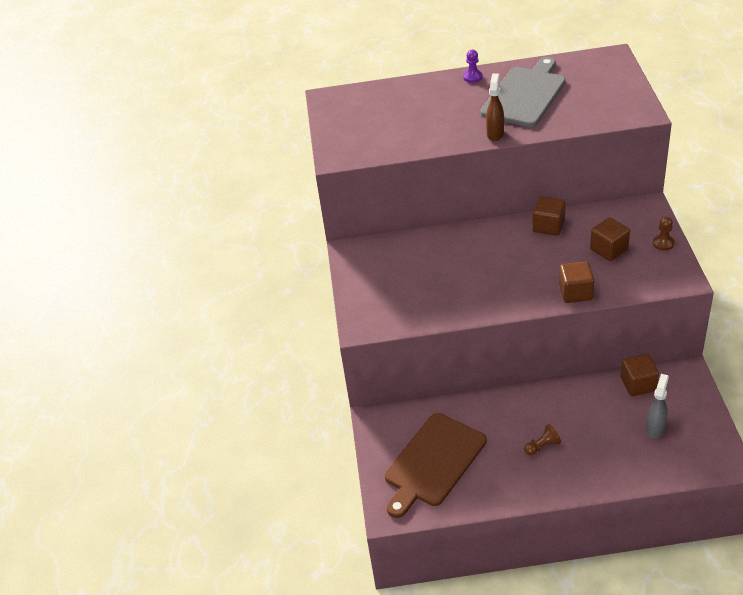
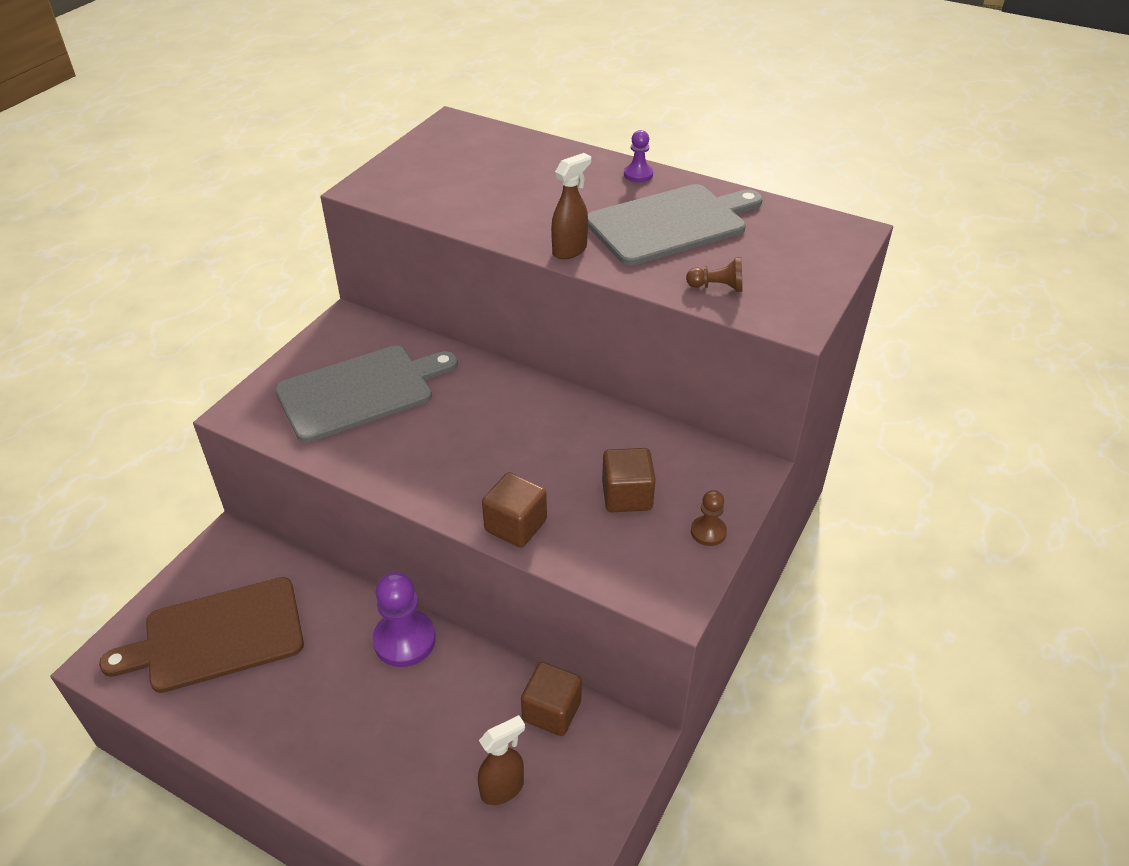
camera: 30 degrees right, 0 degrees up
brown pawn [524,424,561,455] -> brown pawn moved to [686,257,743,292]
brown cube [533,196,566,236] -> none
grey spray bottle [646,374,669,439] -> brown spray bottle [478,715,525,805]
none -> grey cutting board [275,346,458,443]
none -> purple pawn [373,572,436,667]

